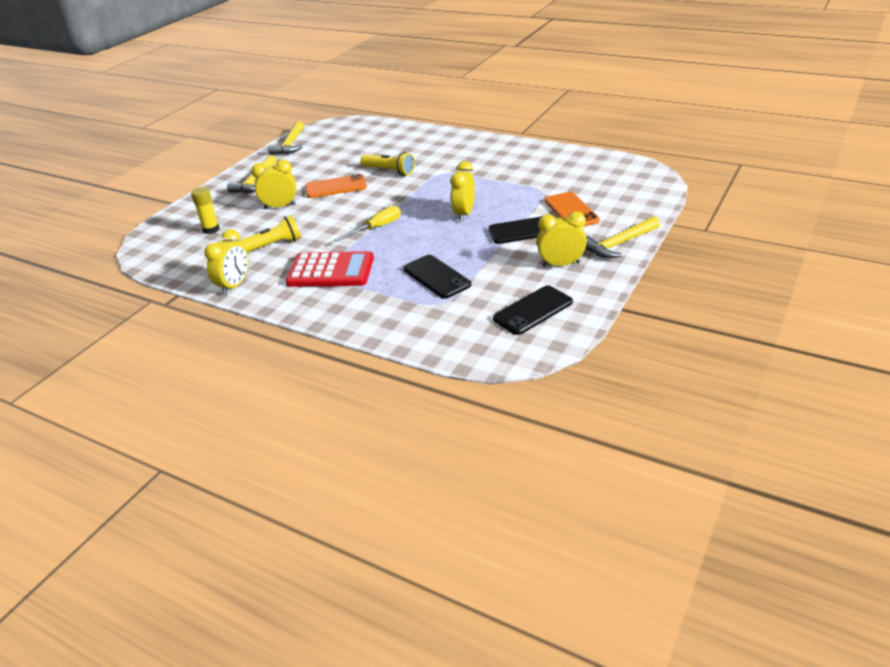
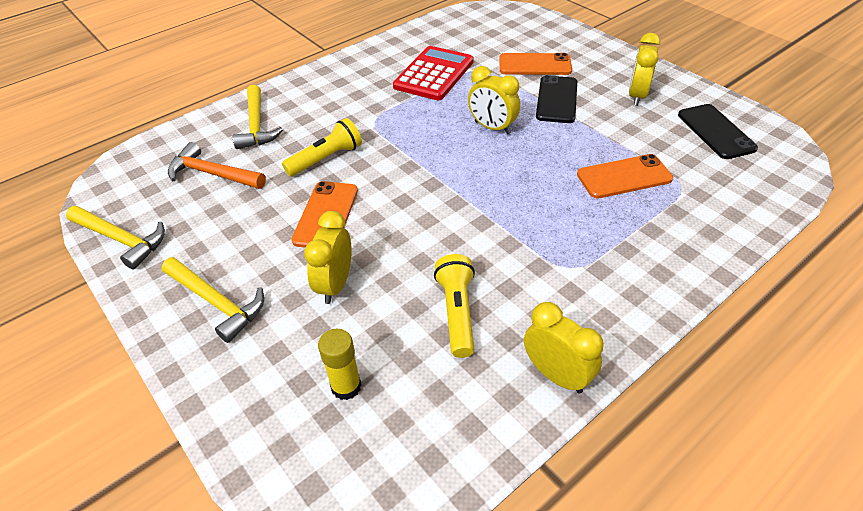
camera: 70 degrees left, 10 degrees up
red calculator [286,251,374,287] -> red calculator moved to [393,46,474,100]
yellow screwdriver [335,206,401,241] -> none
black phone [403,255,471,299] -> orange phone [577,154,673,198]
yellow hammer [585,216,660,258] -> yellow hammer moved to [233,85,283,149]
none -> orange hammer [168,142,266,189]

